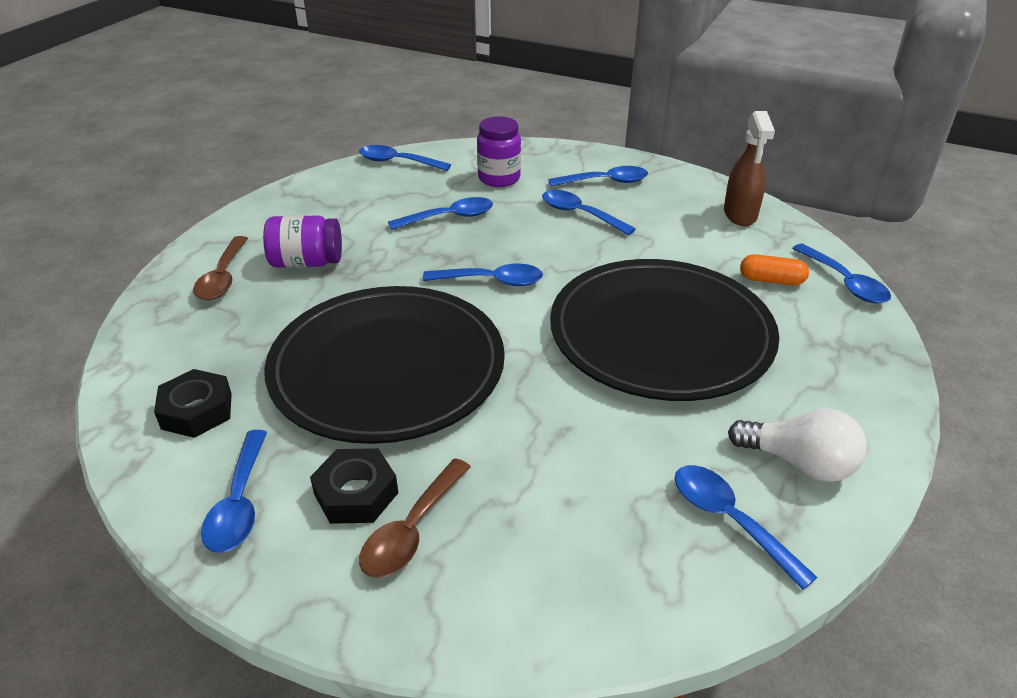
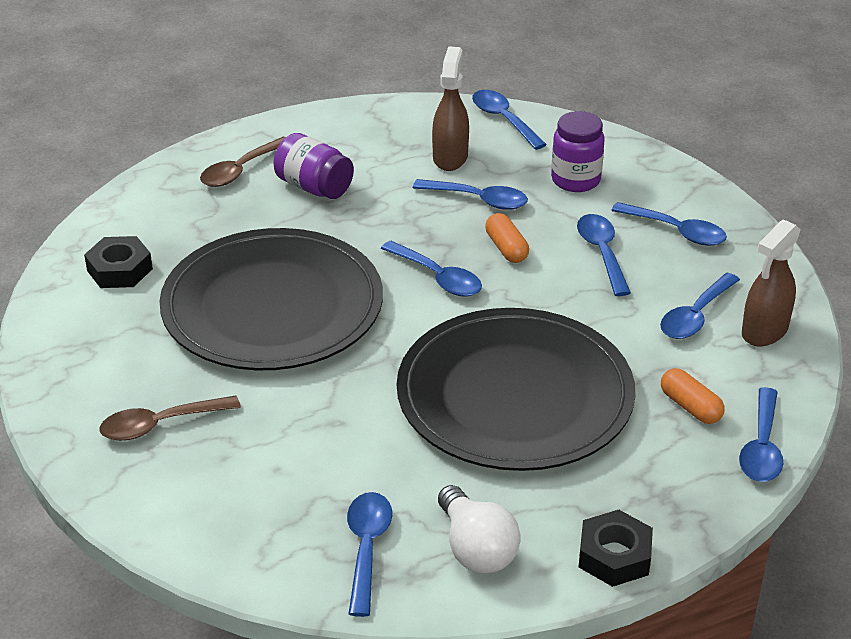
camera: 40 degrees right, 0 degrees up
blue spoon [201,430,267,553] -> blue spoon moved to [660,273,740,339]
black nut [310,448,398,524] -> black nut moved to [578,510,653,587]
none -> brown spray bottle [432,46,469,171]
none -> orange capsule [485,213,529,263]

